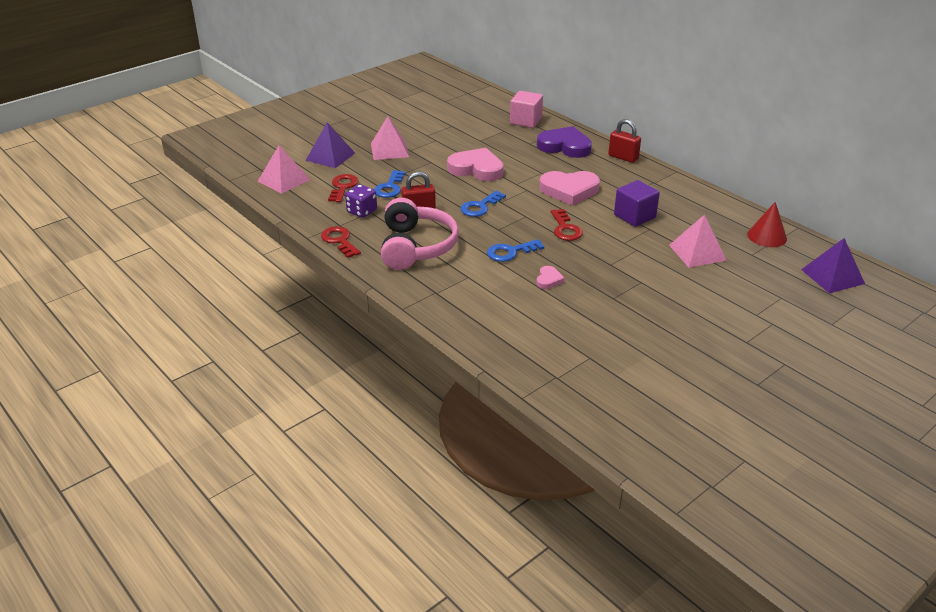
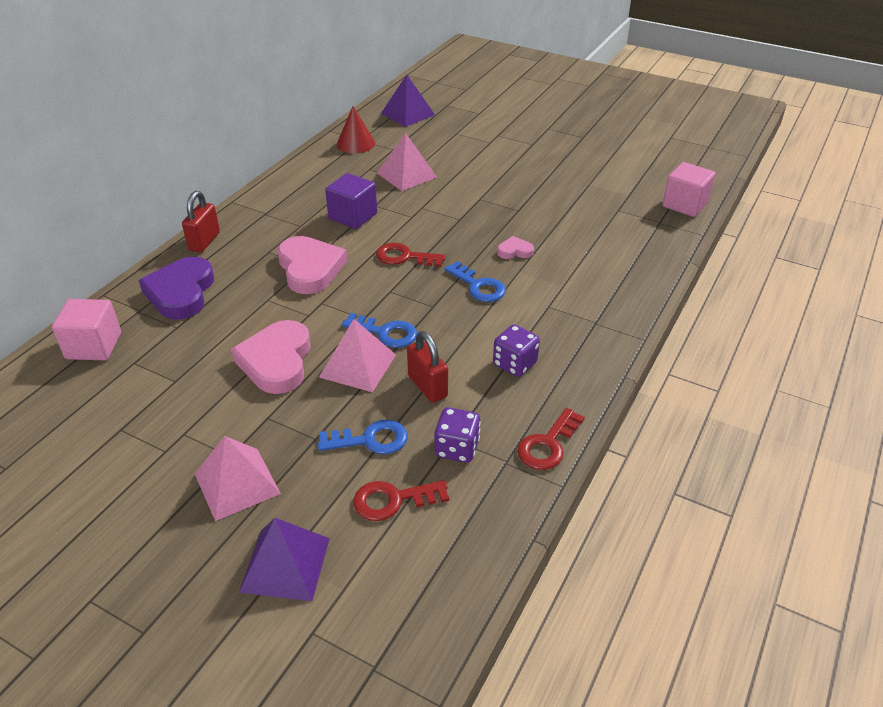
camera: 110 degrees left, 5 degrees up
pink pyramid [258,145,310,194] -> pink pyramid moved to [319,319,396,392]
pink headphones [381,198,459,270] -> purple dice [493,325,540,377]
red key [551,209,583,241] -> red key turned 135 degrees counterclockwise [376,243,446,267]
none -> pink cube [662,162,716,217]

